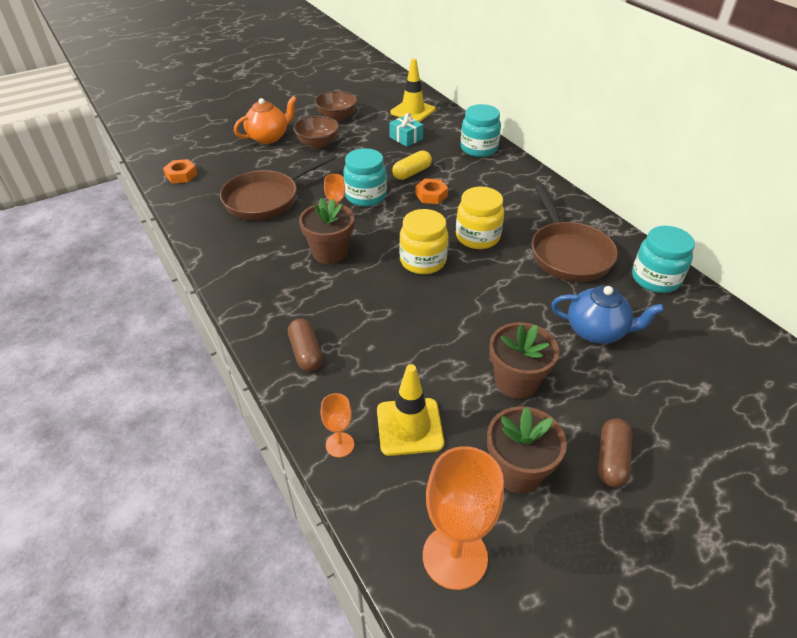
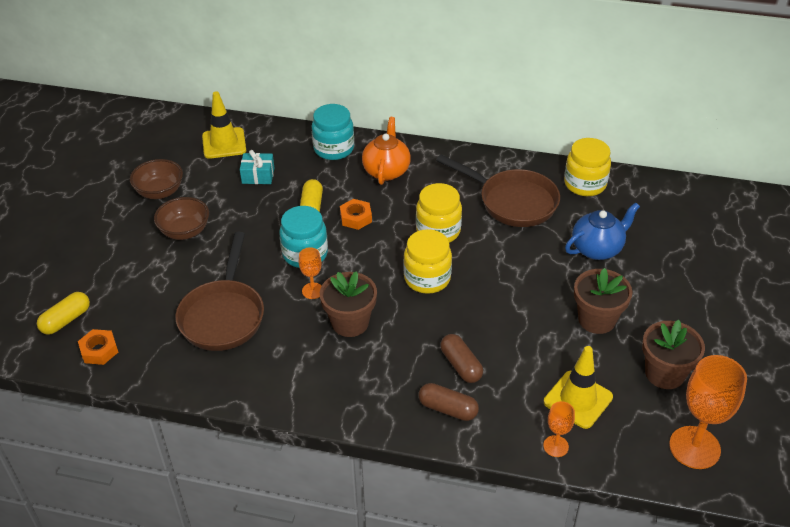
camera: 45 degrees left, 0 degrees up
orange teapot [234,96,297,144] -> orange teapot moved to [362,117,411,185]
brown capsule [598,418,632,487] -> brown capsule moved to [440,334,483,383]
turquoise jar [632,226,695,293] -> yellow jar [564,138,611,196]
none -> yellow capsule [37,292,90,335]

